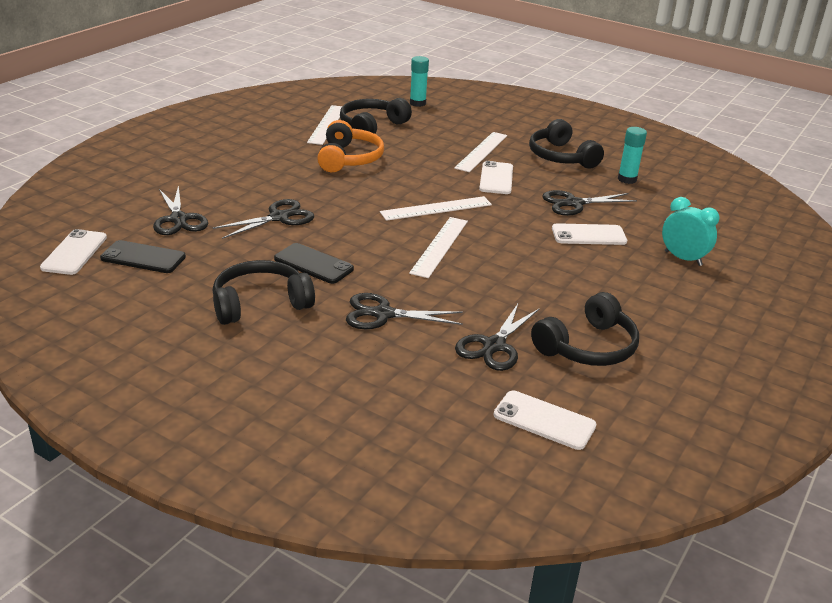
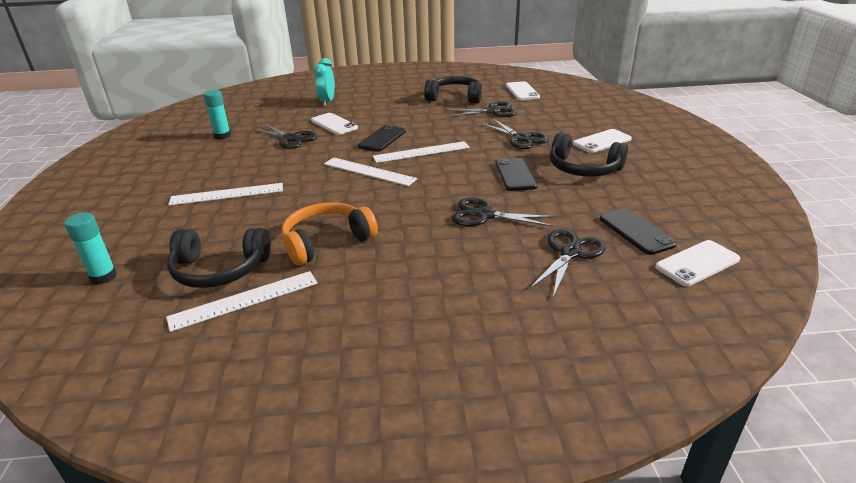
camera: 125 degrees left, 0 degrees up
white phone [479,161,513,194] -> white phone moved to [573,129,632,153]
black headphones [529,119,604,168] -> none
none -> black phone [358,125,406,152]

